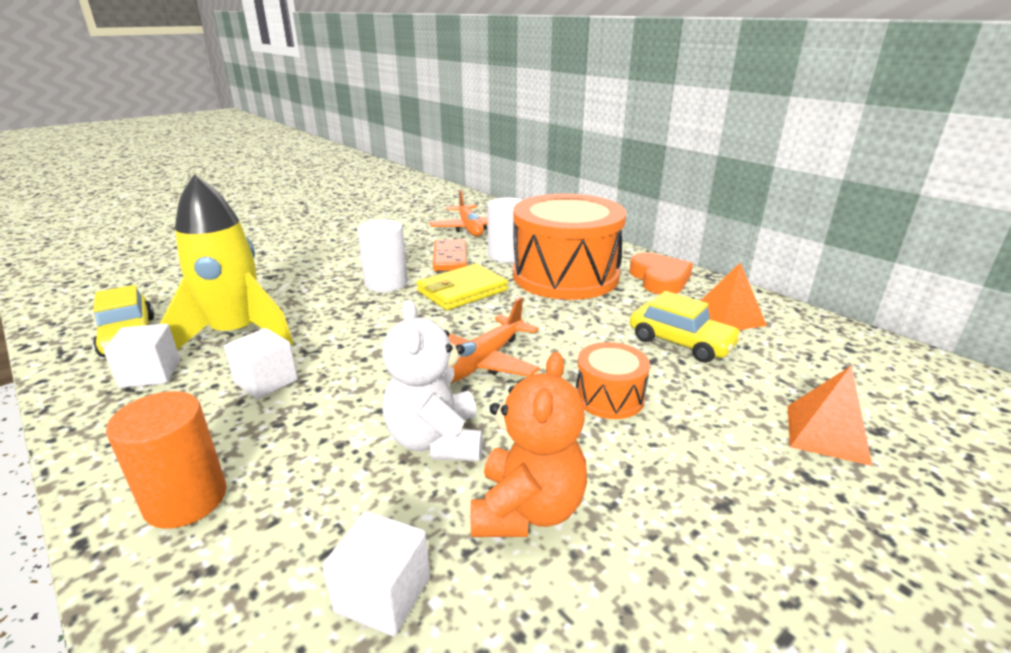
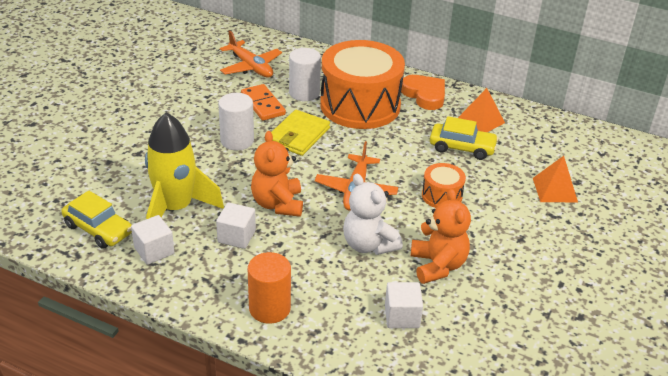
camera: 25 degrees left, 10 degrees up
none -> orange teddy bear [251,131,303,217]

